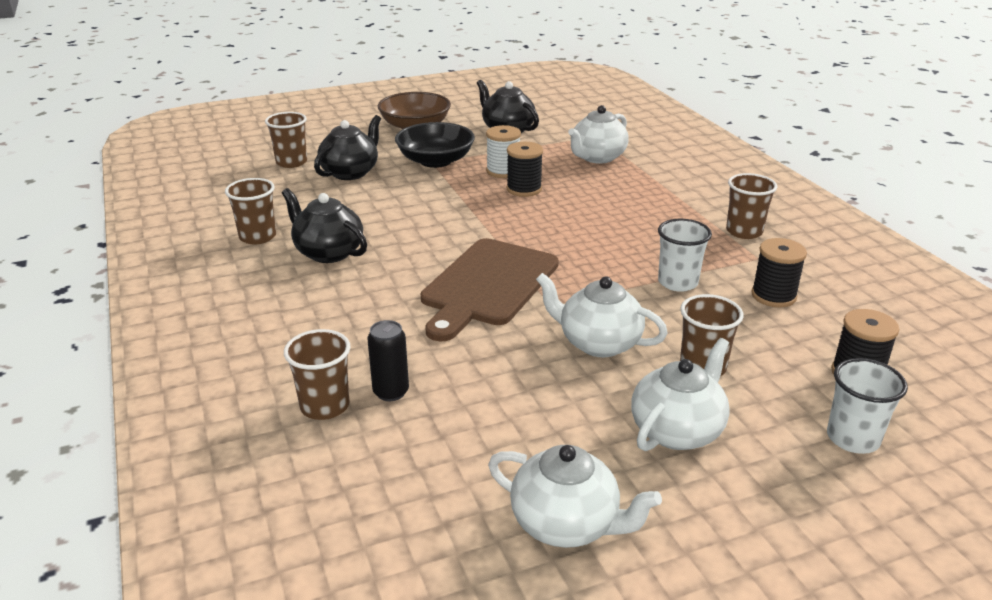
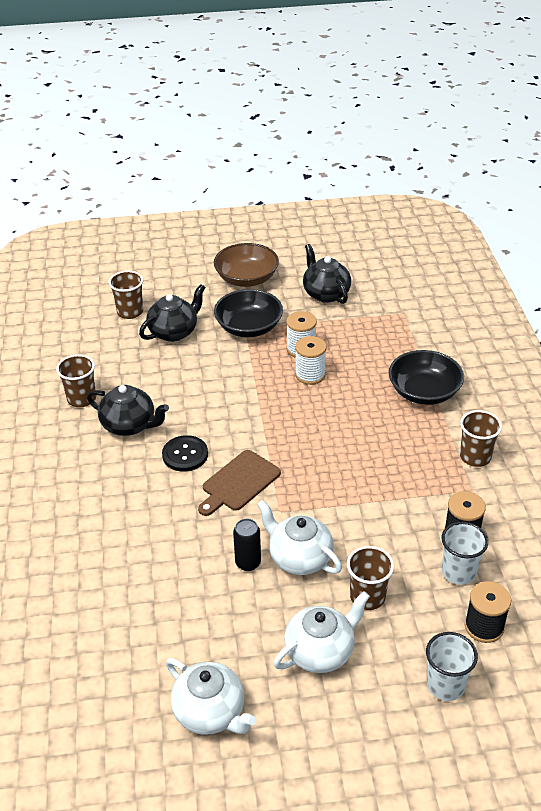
camera: 15 degrees right, 10 degrees up
black teapot [282,188,367,263] -> black teapot turned 150 degrees clockwise [87,385,169,436]
brown cup [284,329,351,420] -> none
black can [367,320,409,401] -> black can moved to [233,519,261,571]
brown cutting board [421,238,559,342] -> brown cutting board [198,450,281,516], size x0.65
black spool [507,142,543,197] -> white spool [295,336,327,385]
white teapot [568,105,629,164] -> none
white cup [658,219,712,292] -> white cup moved to [442,522,488,585]
none -> black button [162,435,208,472]
none -> black bowl [389,350,464,405]

